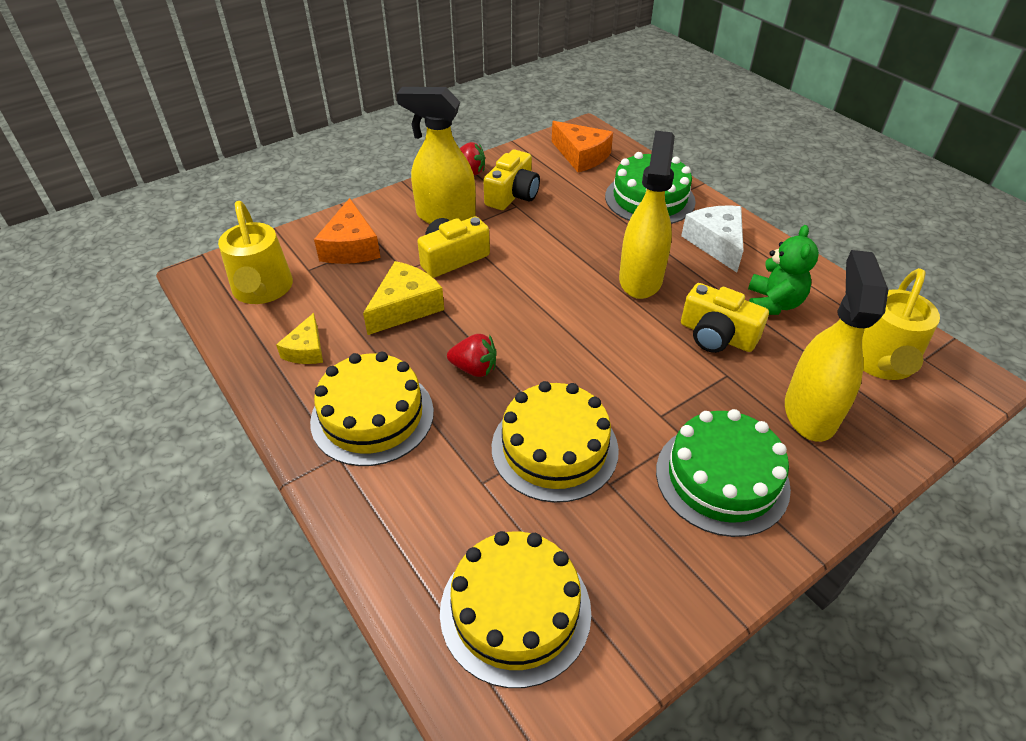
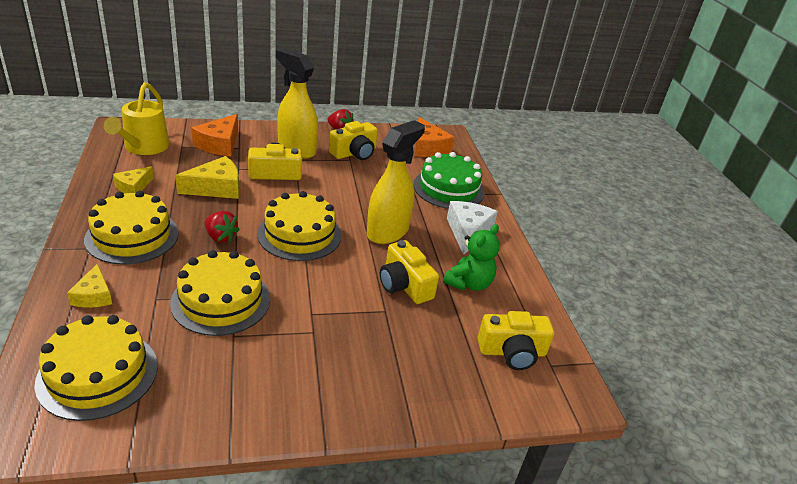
camera: 20 degrees right, 10 degrees down
green cake [656,409,791,537] -> none
yellow spray bottle [785,250,888,442] -> none
yellow watering can [862,268,940,380] -> yellow camera [478,311,554,370]
none -> yellow cheese [67,264,112,308]
none -> yellow cake [257,191,342,261]

